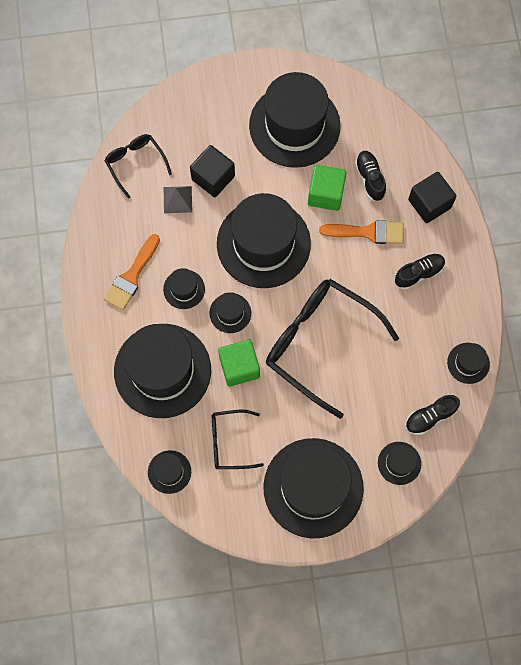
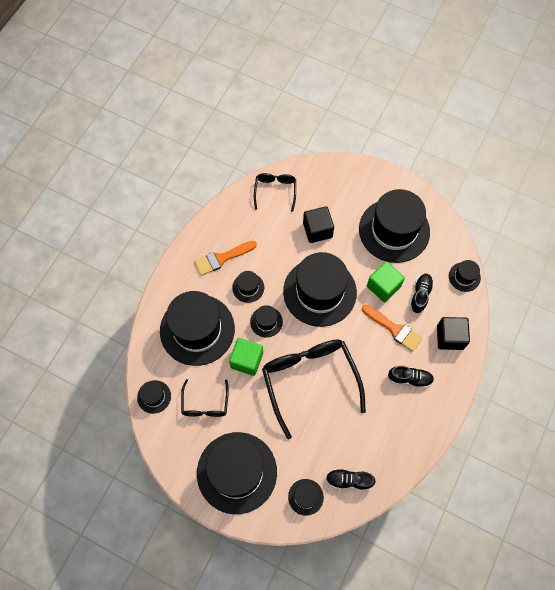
camera: 35 degrees right, 5 degrees down
grey pyramid [164,186,192,213] -> none
black glasses [212,409,264,469] -> black glasses turned 120 degrees counterclockwise [181,379,229,417]
black hat [447,343,490,384] -> black hat moved to [449,260,481,292]

